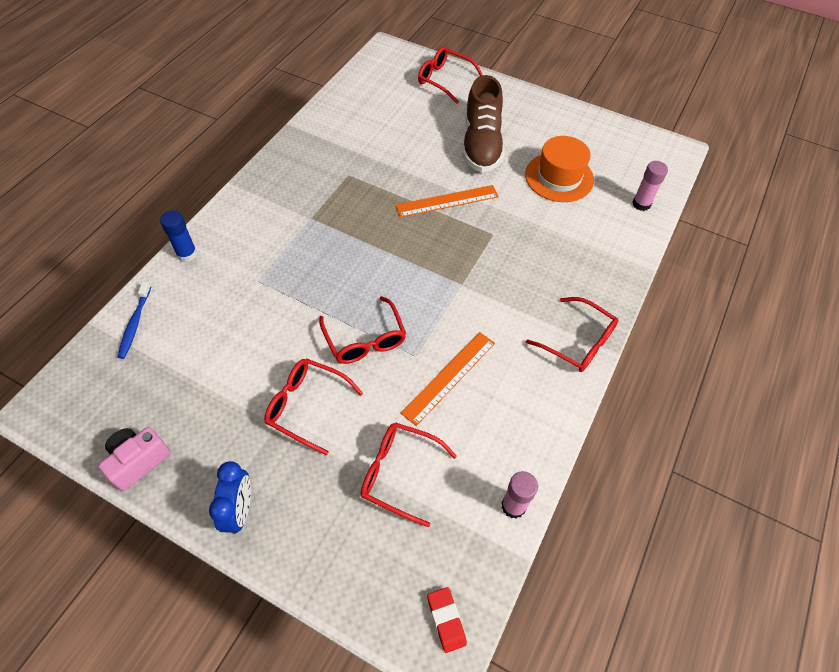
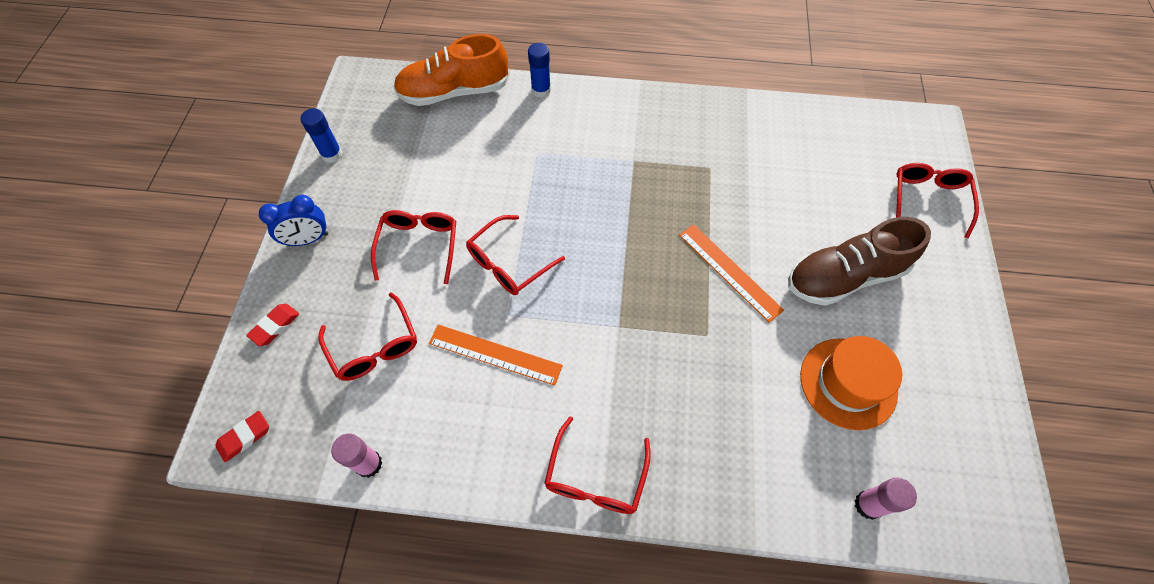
camera: 70 degrees right, 5 degrees up
pink camera [98,427,171,491] -> blue glue stick [300,108,342,163]
blue toothbrush [118,281,151,359] -> orange shoe [394,34,510,106]
red glasses [360,422,457,527] -> red glasses turned 150 degrees clockwise [318,293,417,381]
none -> red eraser [246,304,299,346]

